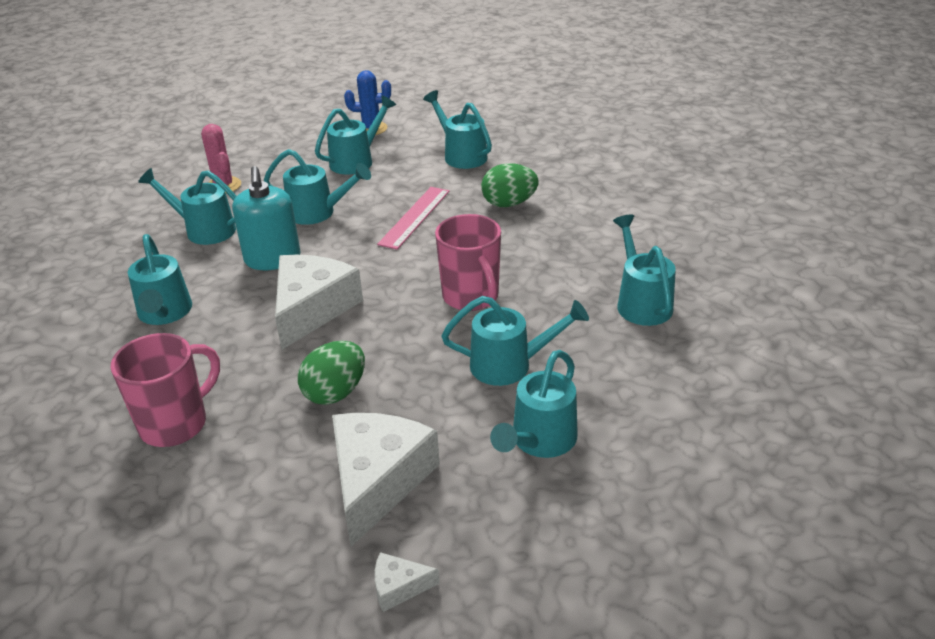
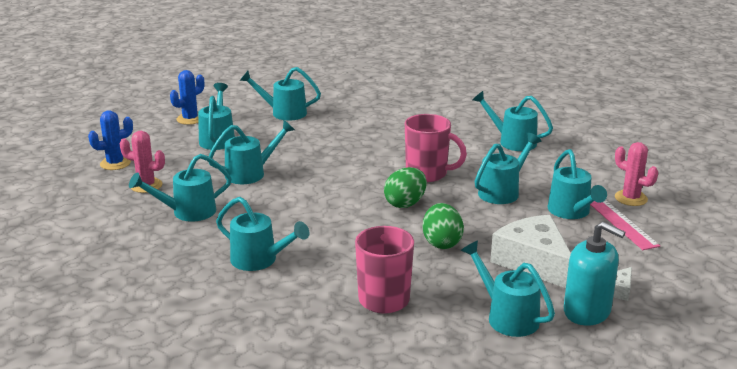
camera: 45 degrees left, 10 degrees down
turquoise soap dispenser [232,166,301,270] -> turquoise soap dispenser moved to [564,221,625,326]
white cheese [275,255,363,350] -> none
pink ruler [377,187,449,250] -> pink ruler moved to [590,200,660,250]
green egg [481,163,539,207] -> green egg moved to [384,167,427,208]
none -> blue cactus [88,110,133,170]
none -> turquoise watering can [461,241,555,337]
none -> pink cactus [615,142,658,206]

